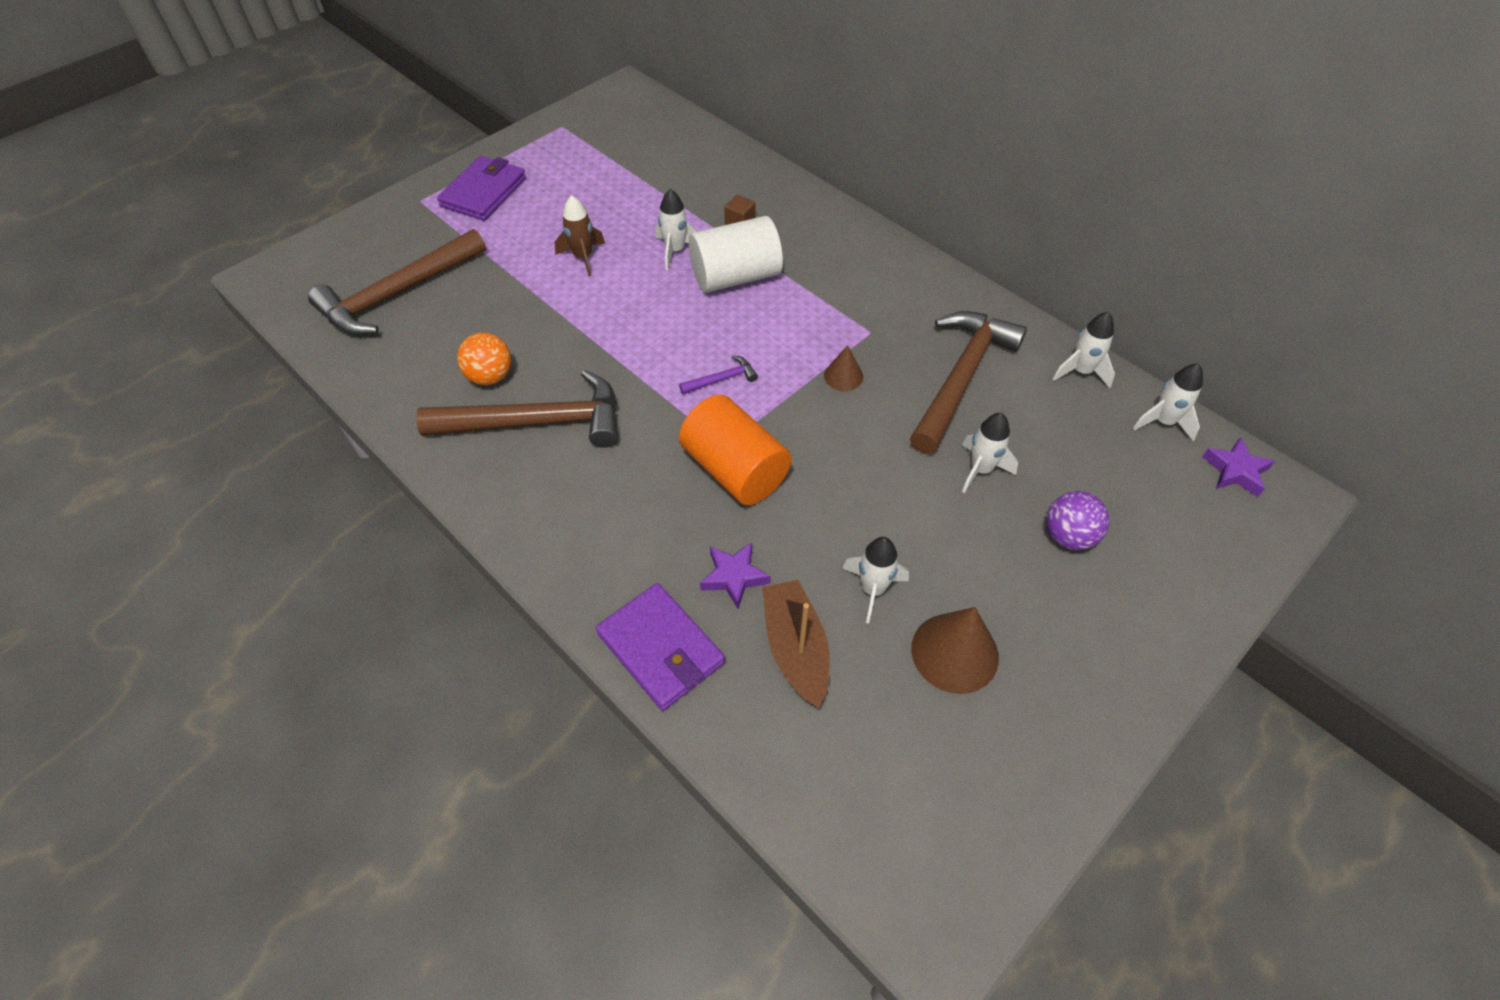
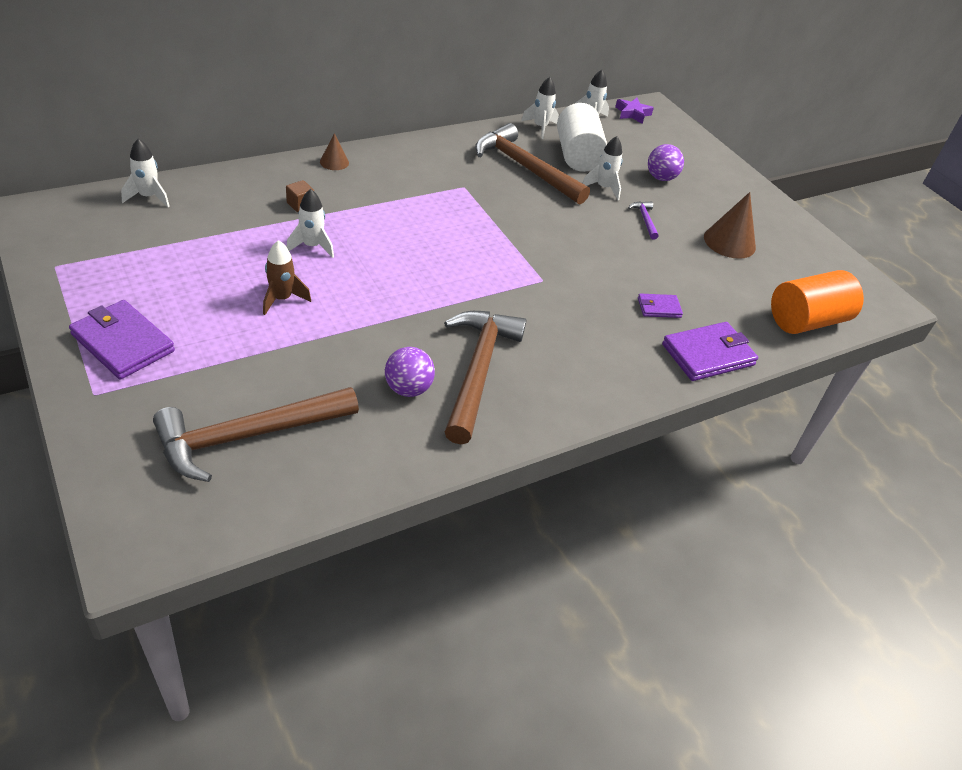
camera: 80 degrees left, 10 degrees down
brown hammer [308,229,486,335] -> brown hammer turned 90 degrees clockwise [153,387,359,482]
orange ball [457,333,511,385] -> purple ball [385,347,435,397]
purple hammer [679,355,758,394] -> purple hammer moved to [628,201,659,240]
orange cylinder [679,395,792,506] -> orange cylinder moved to [771,270,864,334]
white cylinder [689,216,783,293] -> white cylinder moved to [557,103,607,172]
purple star [700,543,770,609] -> purple wallet [638,294,683,318]
brown boat [762,580,830,708] -> none
brown cone [824,345,863,391] -> brown cone moved to [320,133,349,170]
white rocket [842,537,909,624] -> white rocket moved to [121,139,170,207]

